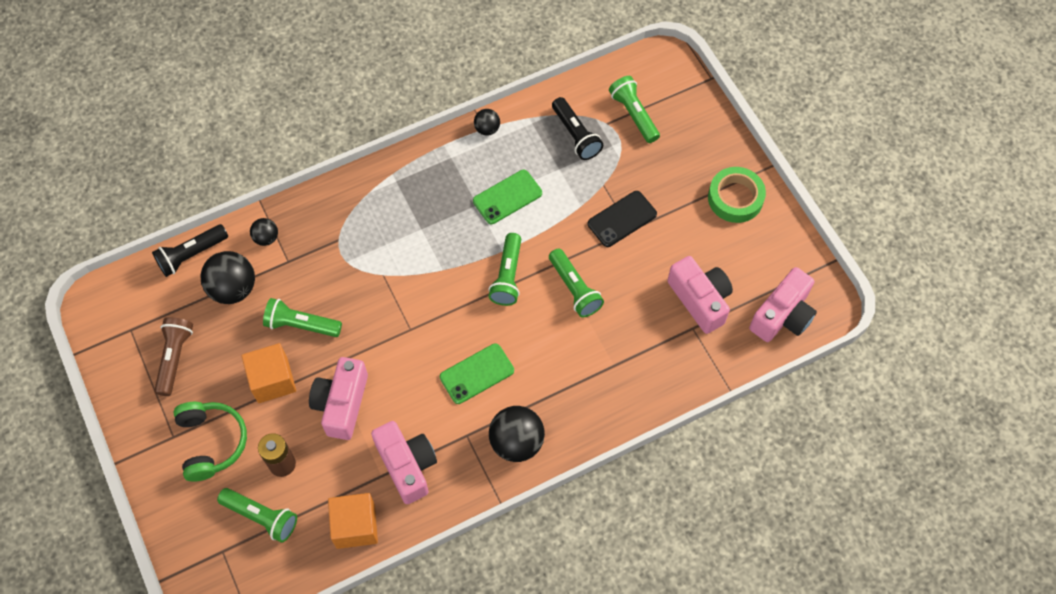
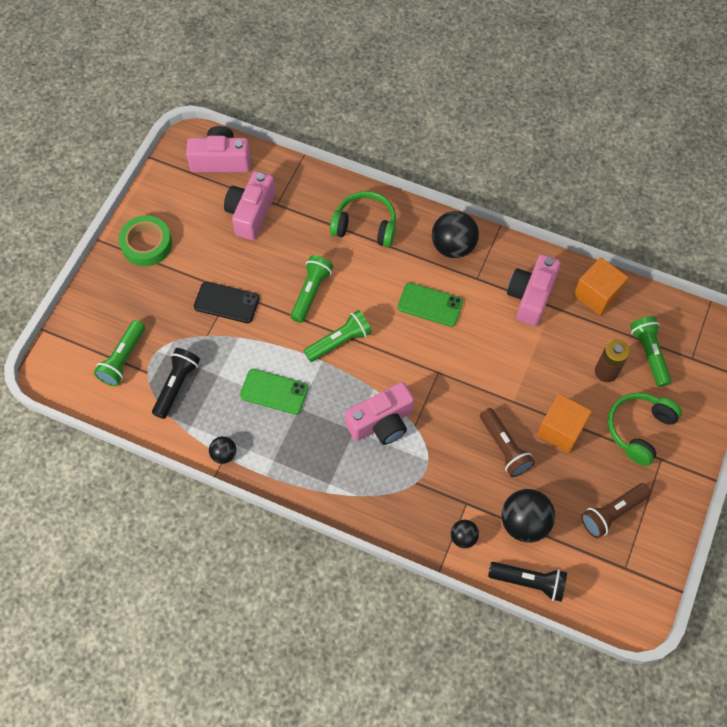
camera: 130 degrees left, 0 degrees up
green flashlight [263,298,342,337] -> brown flashlight [480,408,535,477]
pink camera [309,357,368,440] -> pink camera moved to [345,382,414,445]
none -> green headphones [330,191,396,247]

